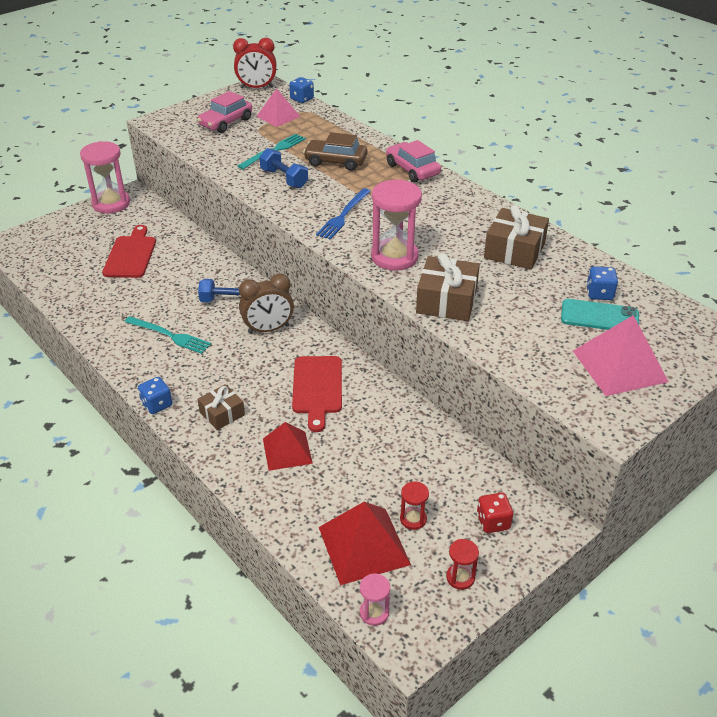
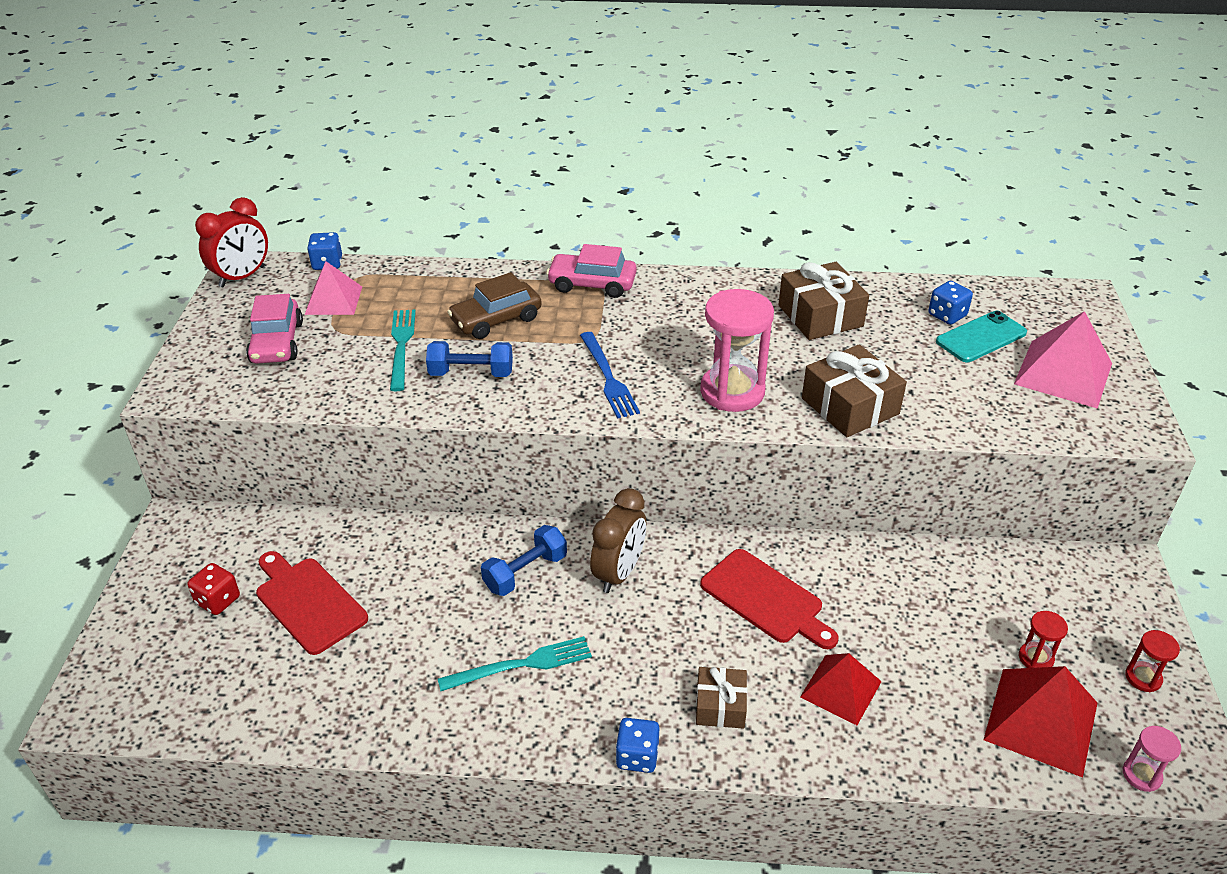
camera: 45 degrees left, 0 degrees up
pink hourglass [80,141,130,214] -> none
red dice [477,493,513,533] -> red dice moved to [187,563,240,615]

